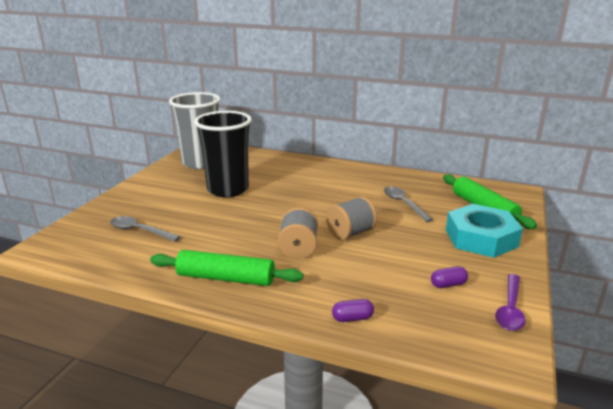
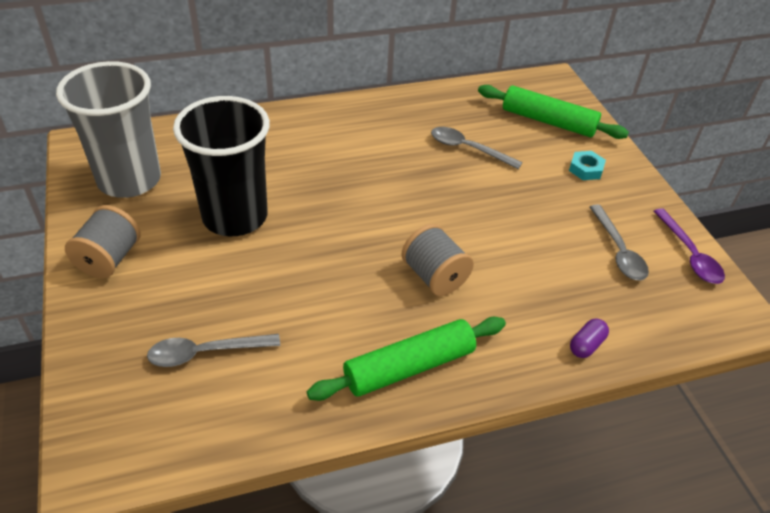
camera: 40 degrees left, 20 degrees up
grey spool [326,196,377,240] -> grey spool moved to [65,205,141,278]
purple capsule [431,266,468,288] -> grey spoon [590,204,649,280]
turquoise nut [446,204,523,258] -> turquoise nut [569,151,606,180], size x0.42

